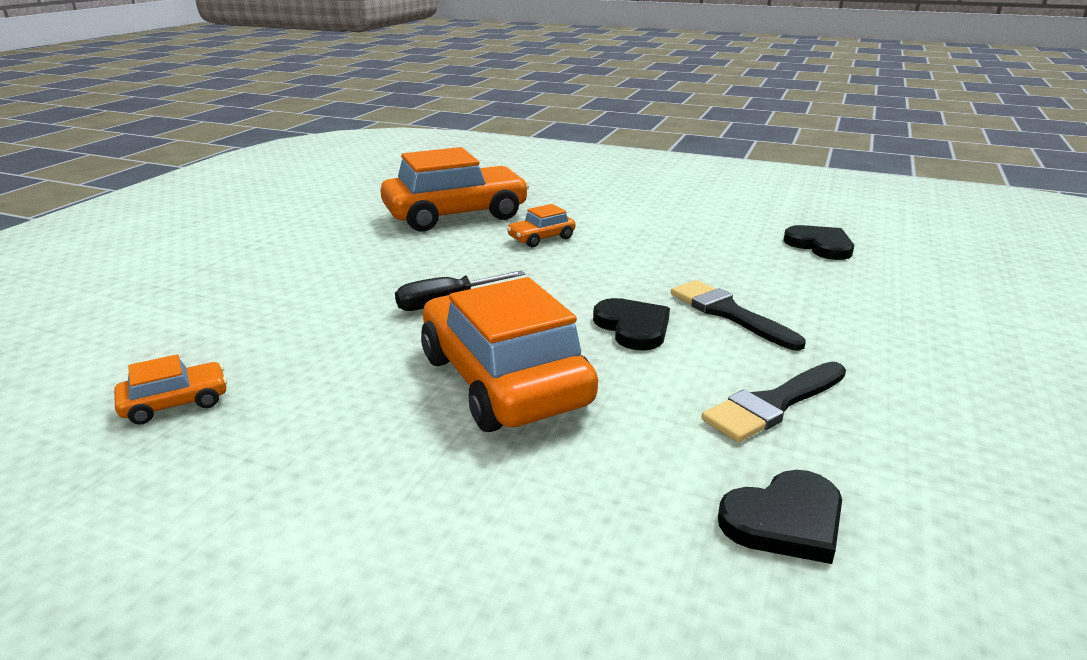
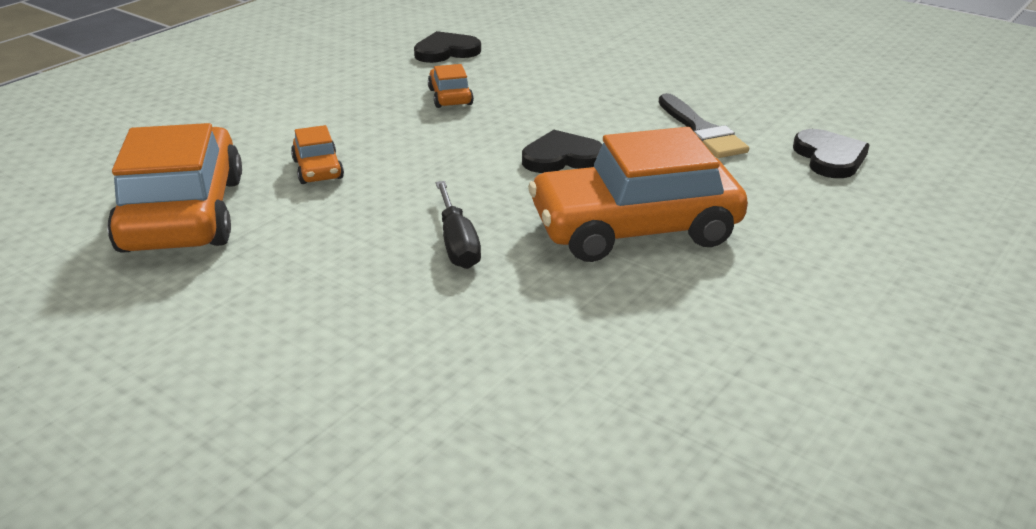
camera: 75 degrees left, 5 degrees up
orange car [114,354,227,425] -> orange car moved to [428,64,474,108]
black brush [671,280,806,351] -> none

